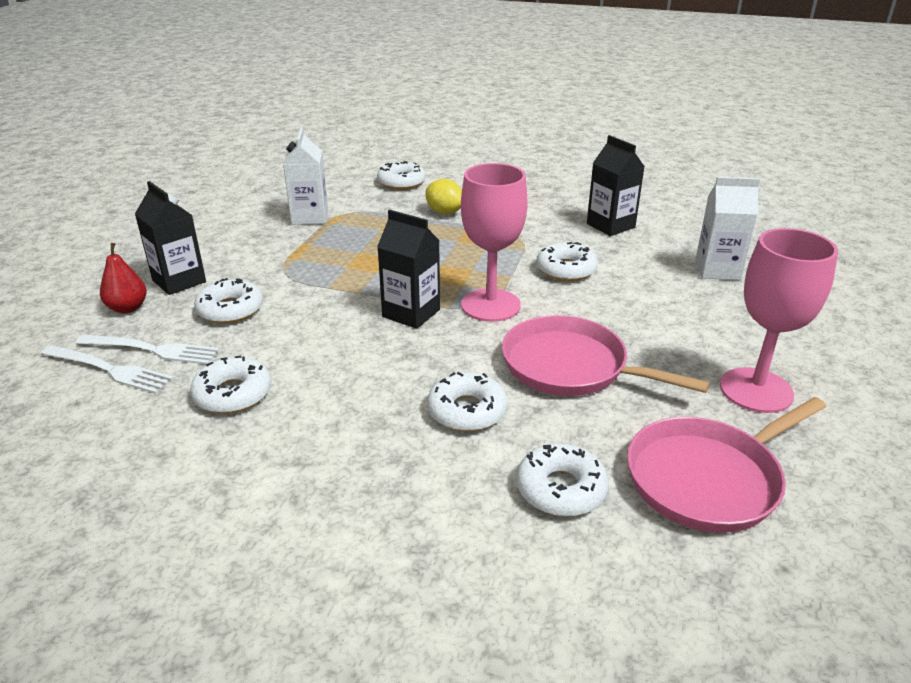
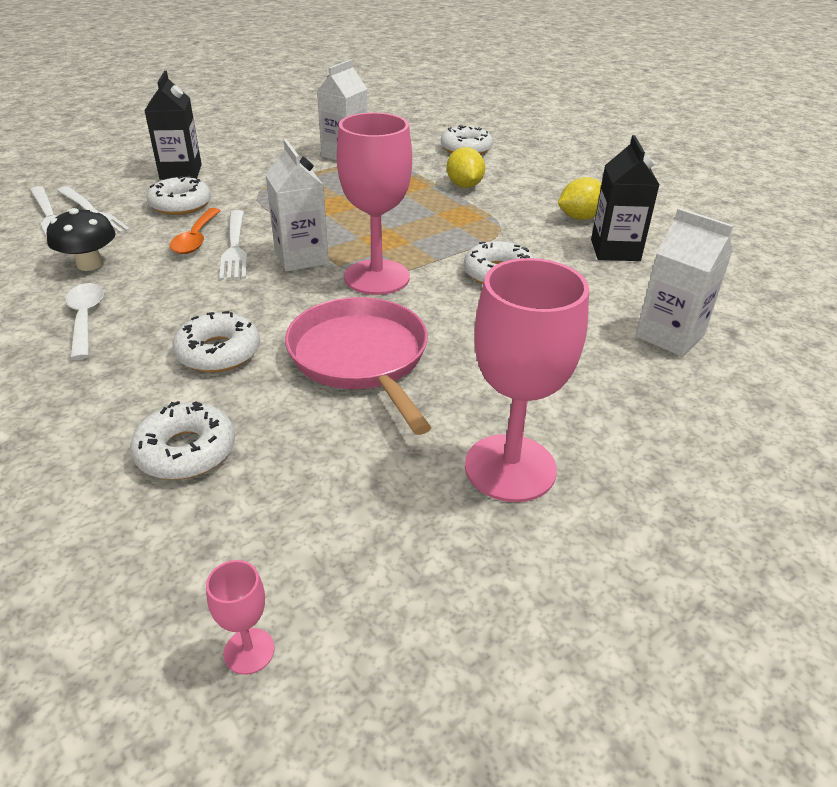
camera: 35 degrees right, 5 degrees up
red pear [100,243,147,314] -> none
white donut [190,355,271,414] -> black mushroom [47,208,116,271]
black carton [377,210,440,329] -> white carton [265,139,329,272]
pink pan [627,397,826,533] -> none
none -> white spoon [65,283,104,360]
none -> orange spoon [170,208,221,254]
none -> pink goblet [206,560,274,675]
none -> white fork [219,210,247,280]
none -> yellow lemon [558,177,602,220]

